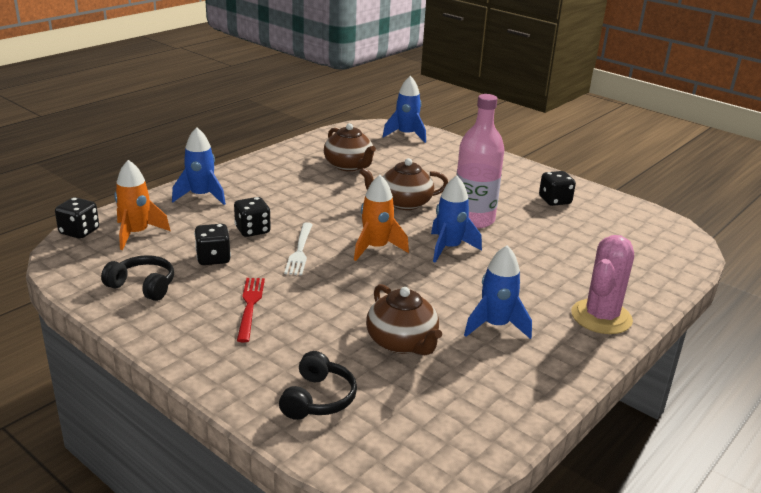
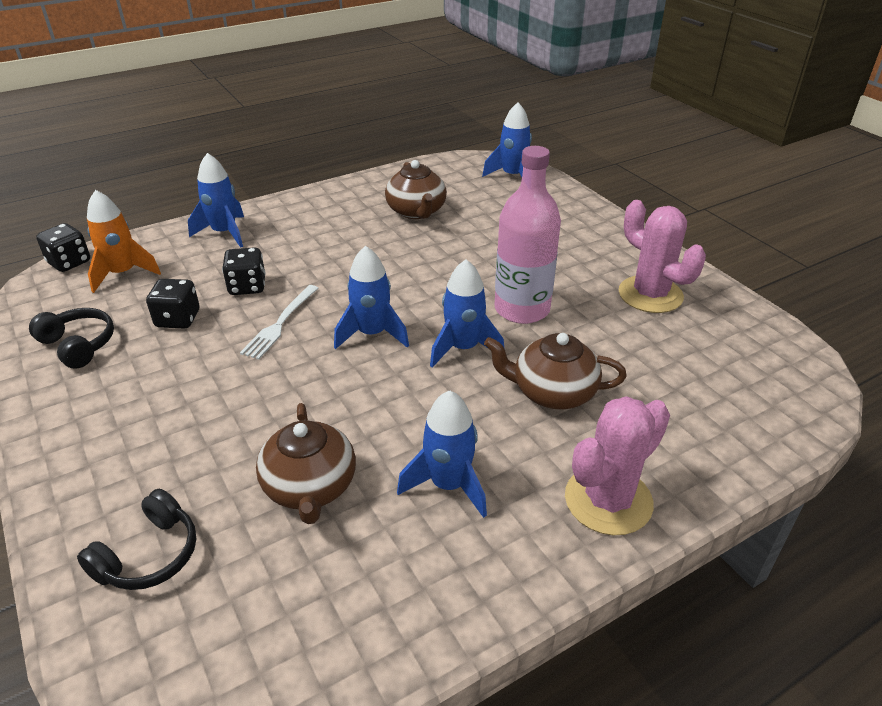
camera: 20 degrees right, 10 degrees up
red fork [237,278,265,342] -> none
orange rocket [354,175,409,261] -> blue rocket [334,246,409,349]
brown teapot [359,158,448,210] -> brown teapot moved to [484,333,627,409]
black dice [539,171,576,206] -> pink cactus [619,200,706,313]

